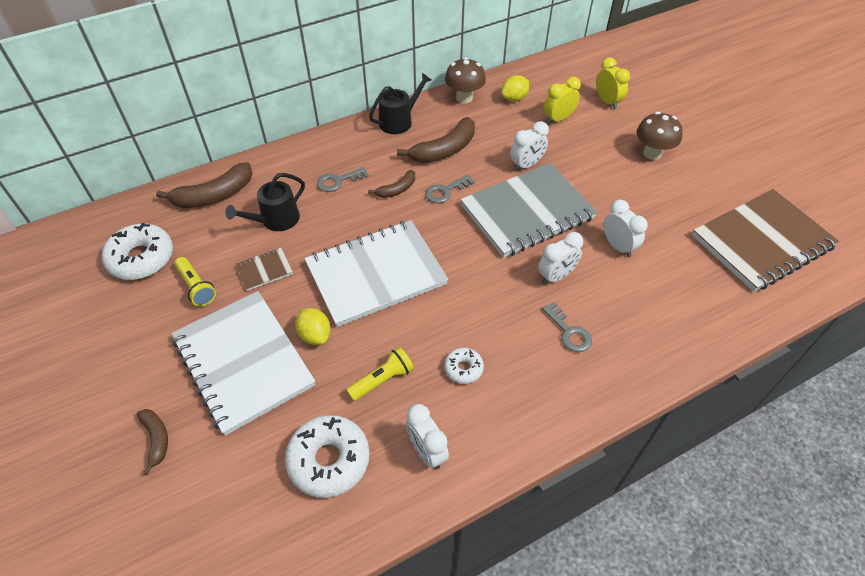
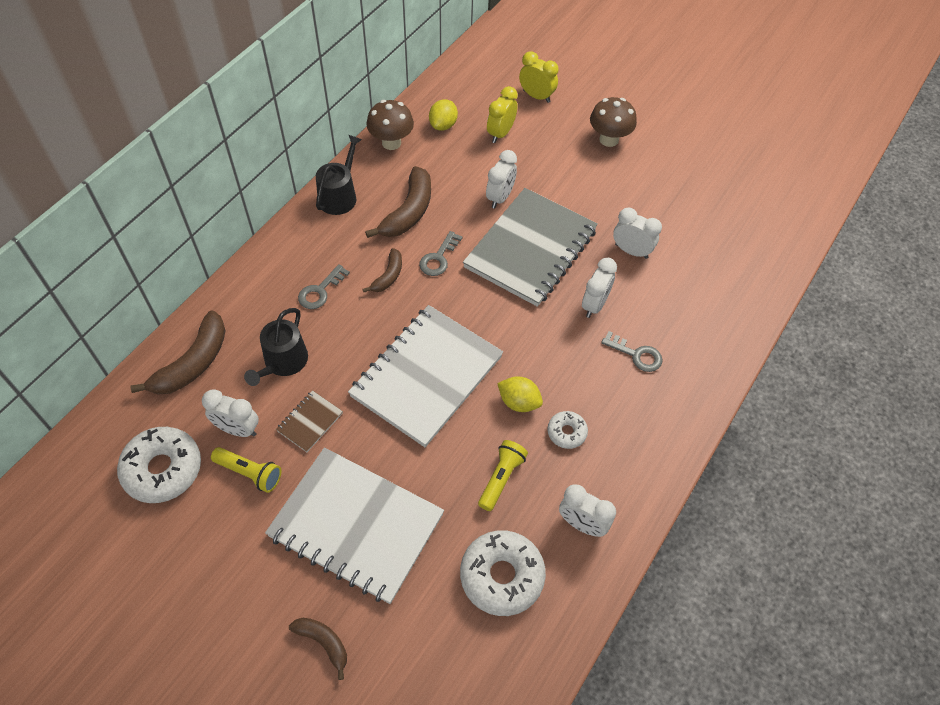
camera: 30 degrees left, 5 degrees up
yellow lemon [295,308,331,345] -> yellow lemon moved to [497,377,543,412]
brown notebook [692,189,839,292] -> none
none -> white clock [202,390,259,437]

